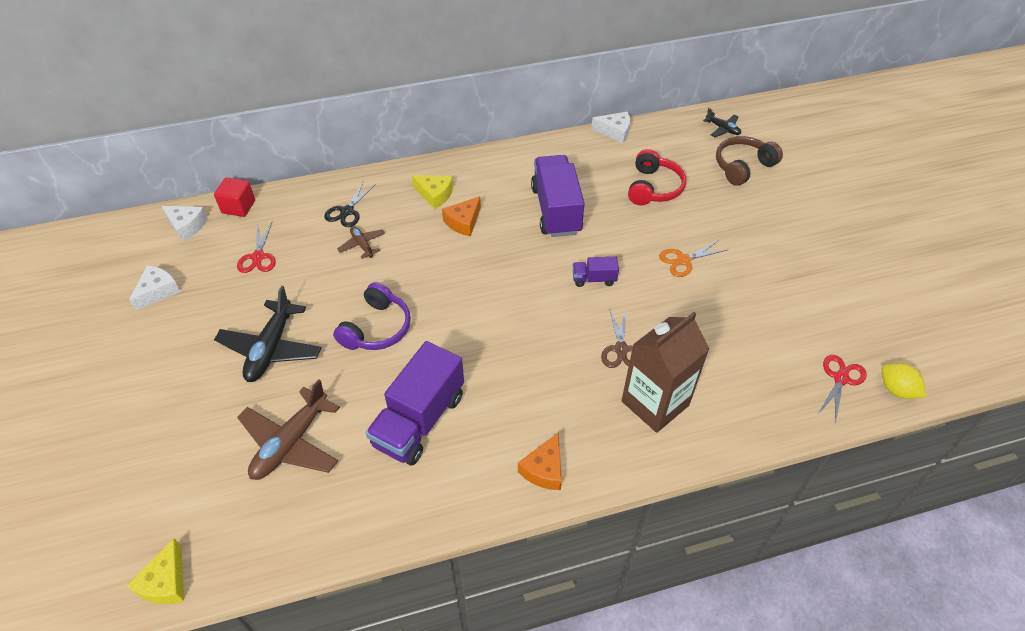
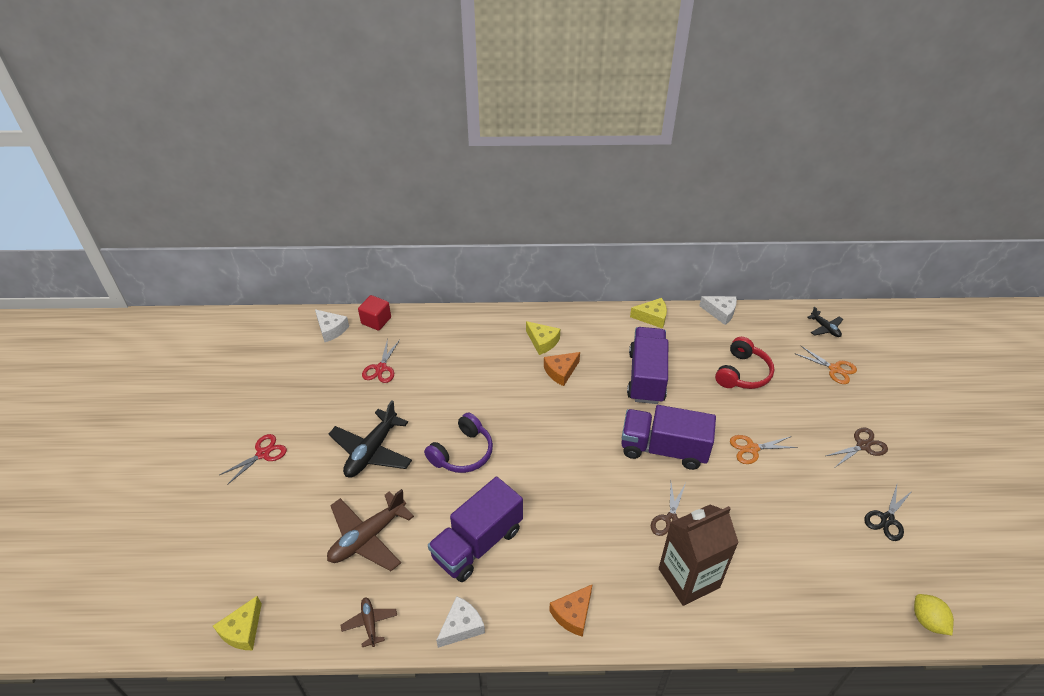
camera: 15 degrees right, 5 degrees down
white cheese [129,265,181,310] -> white cheese moved to [436,596,485,648]
black scissors [324,182,376,227] -> black scissors moved to [864,485,913,541]
brown plane [337,226,385,259] -> brown plane moved to [341,598,397,647]
purple truck [573,257,619,287] -> purple truck [621,405,716,470], size x2.15
brown headphones [716,136,783,186] -> orange scissors [794,345,857,384]
red scissors [818,355,867,422] -> red scissors moved to [220,434,287,485]
none -> yellow cheese [630,298,667,329]
none -> brown scissors [826,427,888,467]

